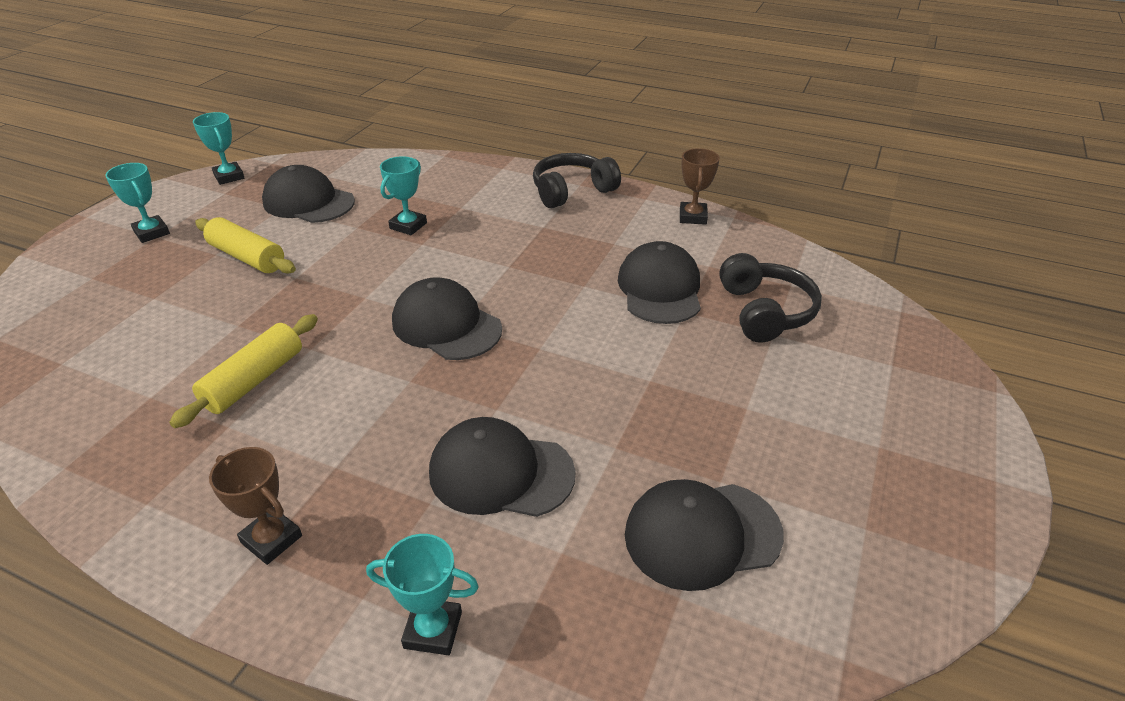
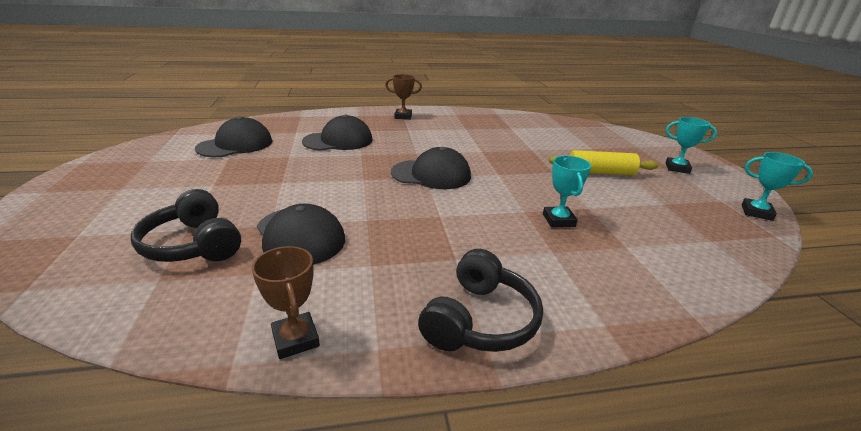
camera: 145 degrees right, 10 degrees down
yellow rolling pin [169,314,318,428] -> none
black cap [262,165,355,223] -> none
turquoise trophy [366,534,479,655] -> none

